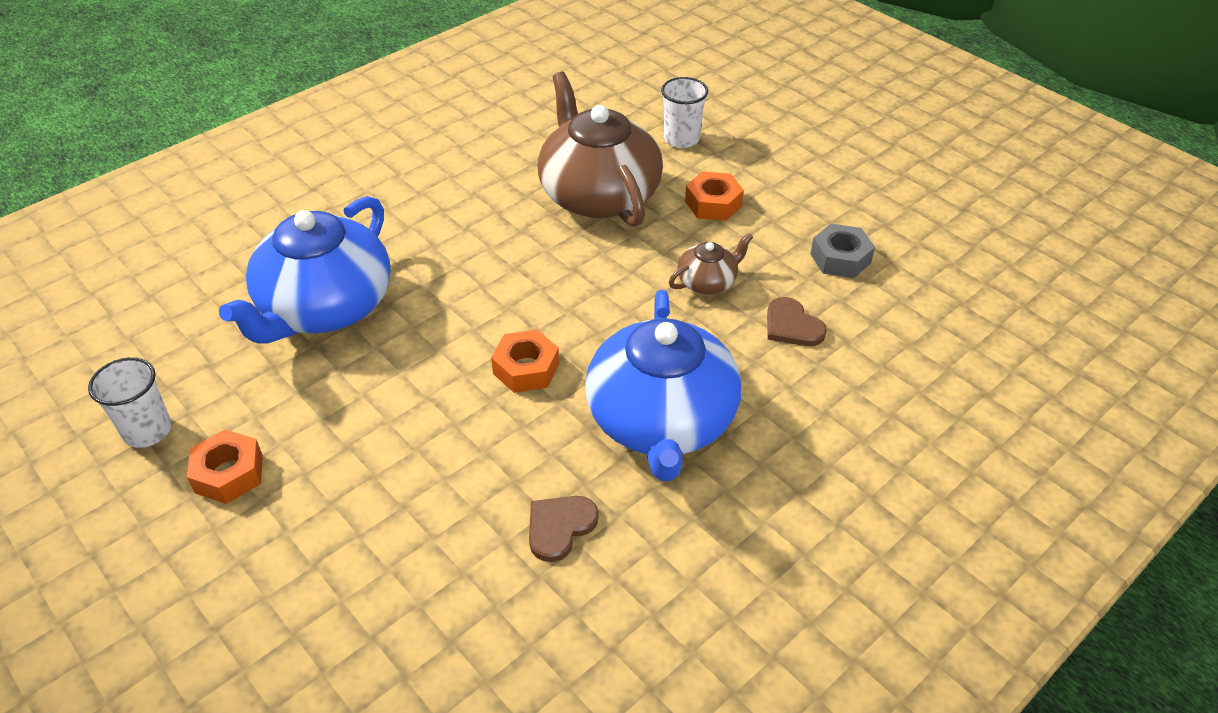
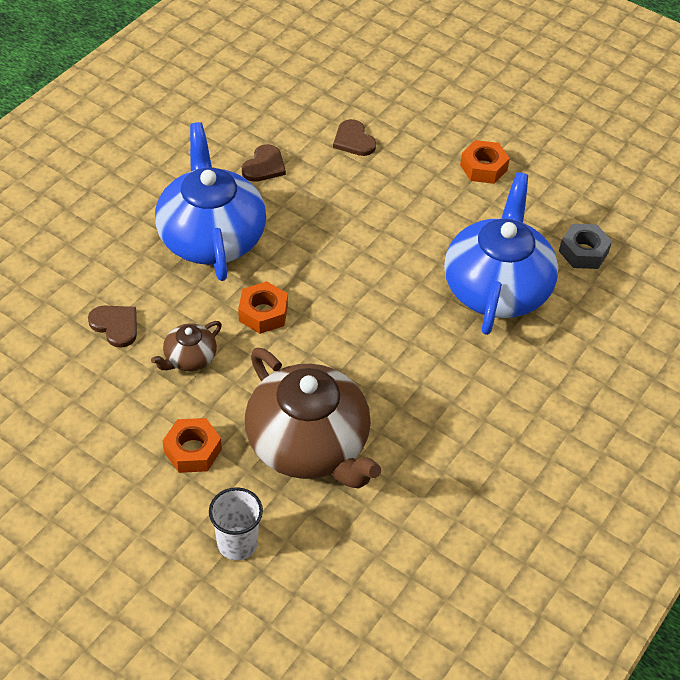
camera: 165 degrees right, 5 degrees up
white cup [88,357,172,448] -> none
orange nut [491,330,559,393] -> orange nut moved to [238,281,288,334]
grey nut [810,224,875,278] -> grey nut moved to [559,224,612,269]
none -> brown heart [333,119,376,156]

